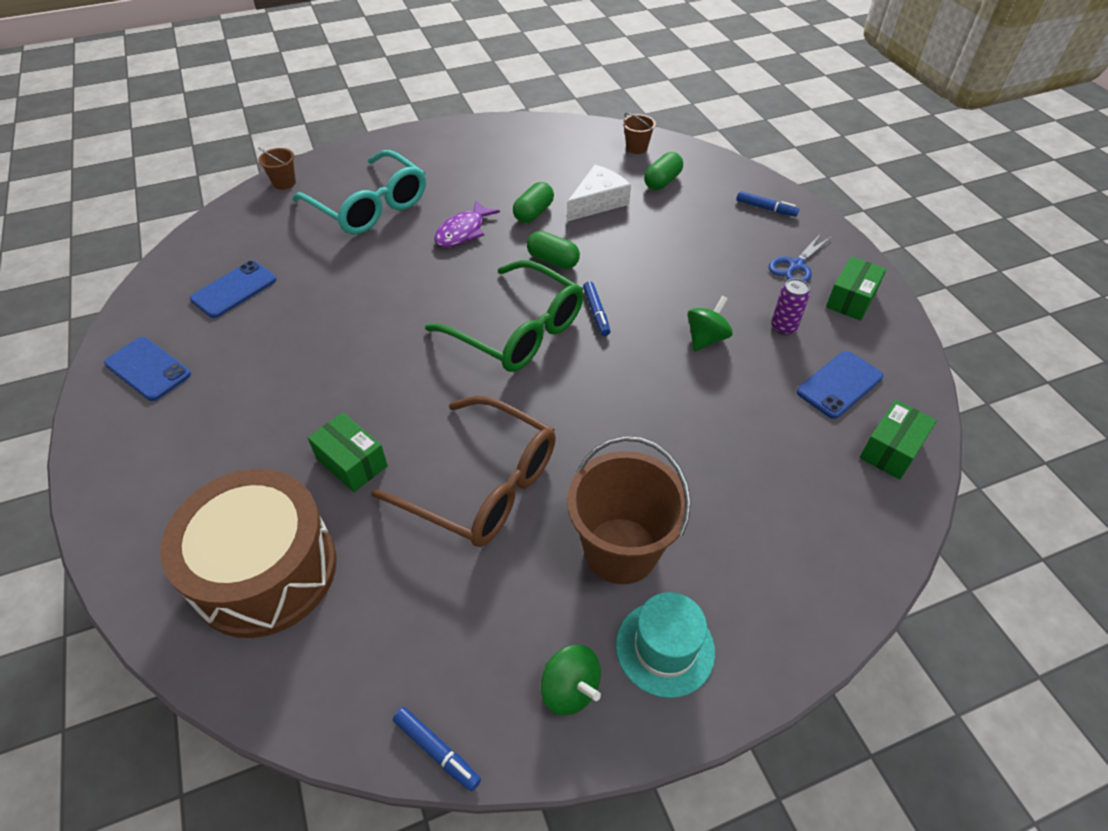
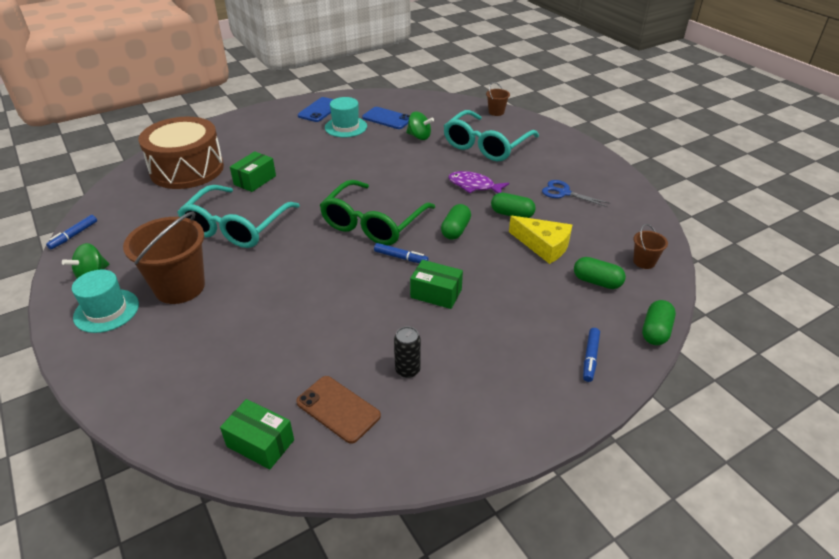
camera: 80 degrees right, 10 degrees down
brown glasses [371,396,556,547] -> turquoise glasses [177,185,300,248]
white cheese [567,165,631,221] -> yellow cheese [509,216,572,264]
blue marker [583,281,611,336] -> blue marker turned 135 degrees counterclockwise [374,243,428,263]
green spinning top [687,296,733,352] -> green spinning top moved to [406,111,434,140]
blue scissors [769,233,831,282] -> blue scissors moved to [542,180,610,207]
purple can [771,278,810,335] -> black can [394,326,421,378]
blue phone [797,351,883,419] -> brown phone [296,376,381,444]
green box [826,256,887,321] -> green box moved to [410,260,463,309]
none -> turquoise hat [325,97,367,137]
none -> green capsule [642,300,676,345]

